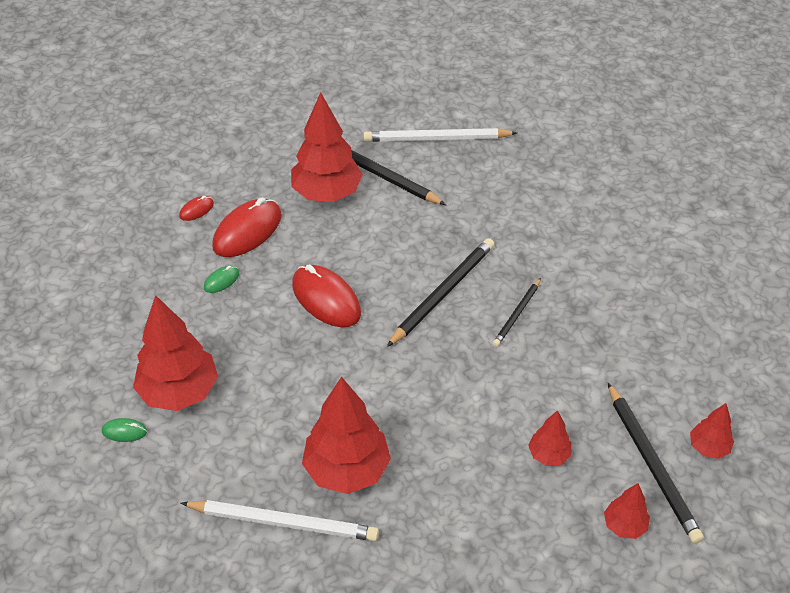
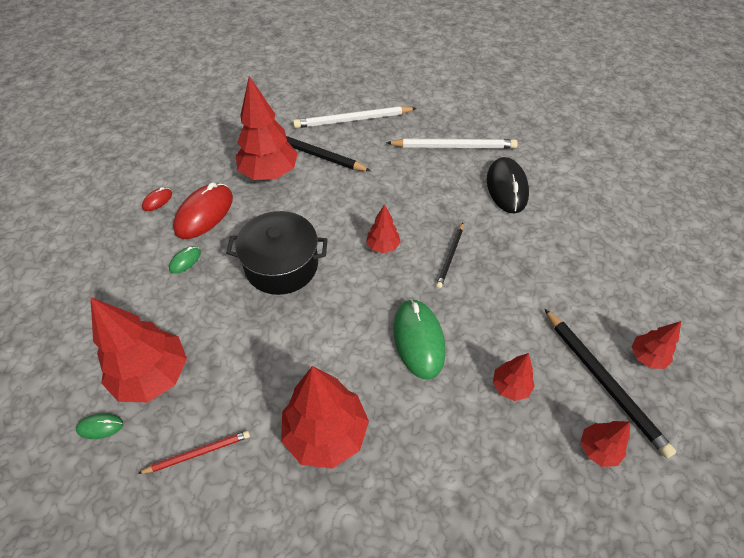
camera: 10 degrees left, 5 degrees up
white pencil [181,500,379,541] -> white pencil moved to [386,139,518,148]
red mouse [292,264,361,327] -> black pot [226,211,328,295]
black pencil [387,238,495,347] -> red tree [366,204,400,253]
none -> red pencil [137,431,250,474]
none -> green mouse [393,299,445,380]
none -> black mouse [487,157,529,213]

